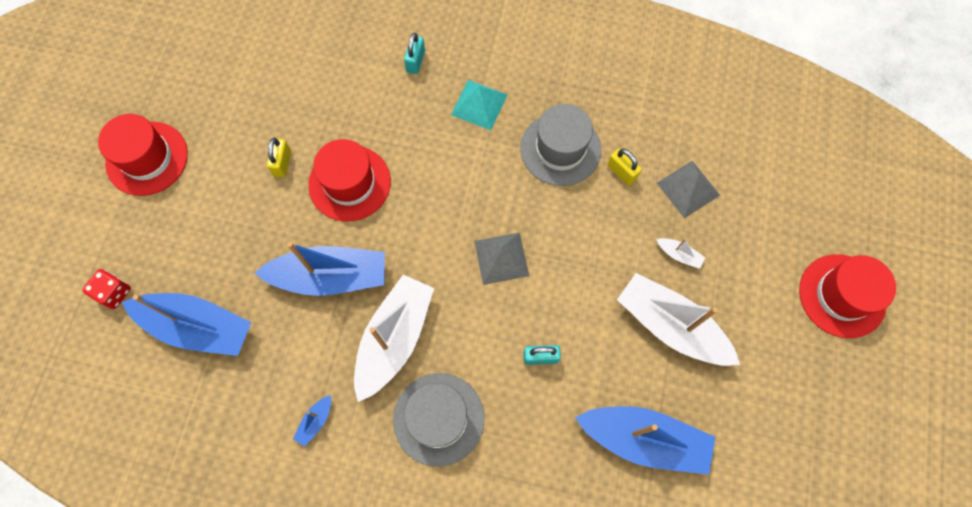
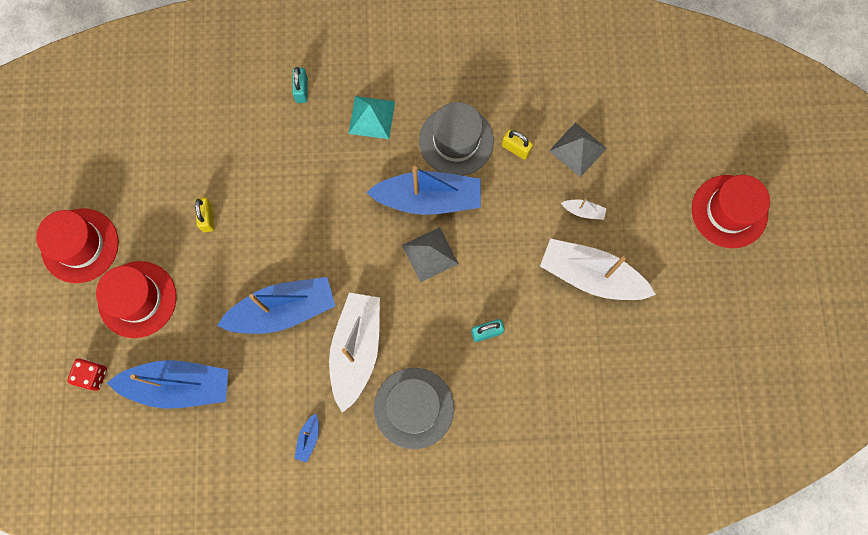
camera: 15 degrees left, 5 degrees up
red hat [308,139,391,221] -> red hat moved to [96,261,177,338]
blue boat [575,406,716,475] -> blue boat moved to [366,166,481,215]

